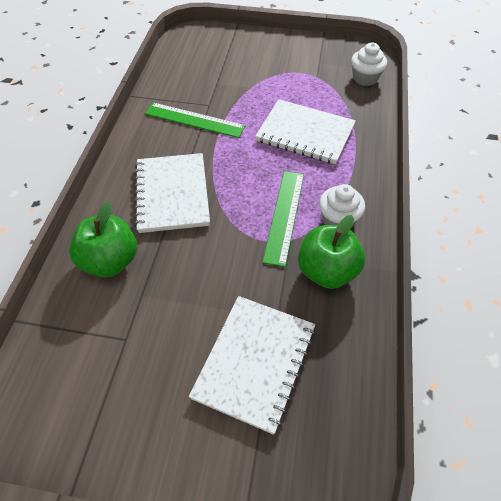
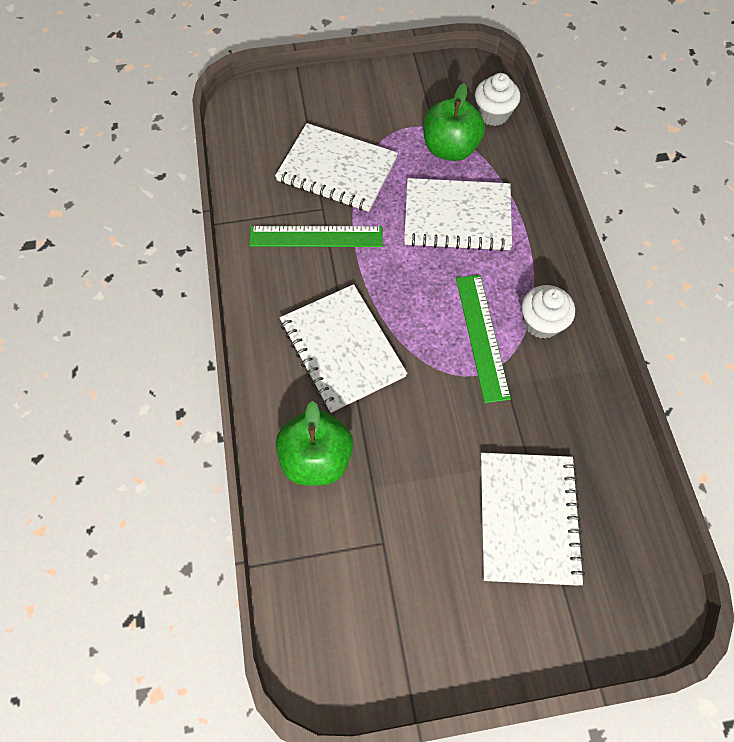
camera: 20 degrees left, 10 degrees up
green apple [298,215,365,289] -> green apple moved to [423,83,485,161]
none -> white notebook [275,123,398,212]

